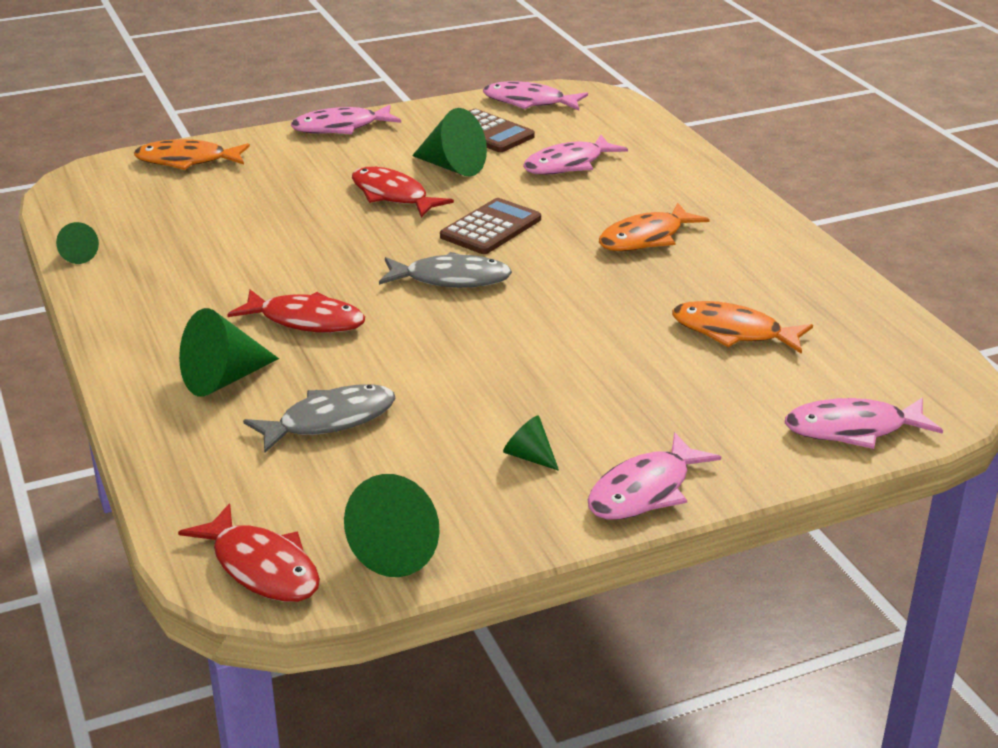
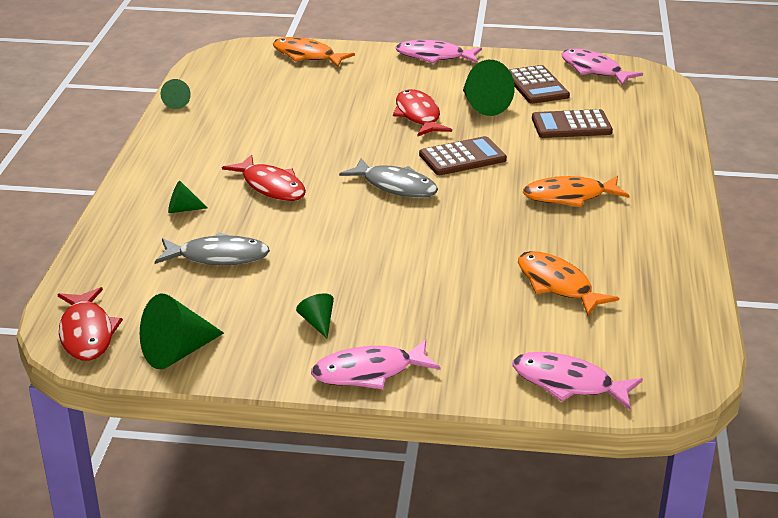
camera: 30 degrees right, 0 degrees up
green cone [179,308,279,397] -> green cone [168,181,208,213], size x0.54
pink fish [523,135,628,175] -> brown calculator [532,109,613,138]

